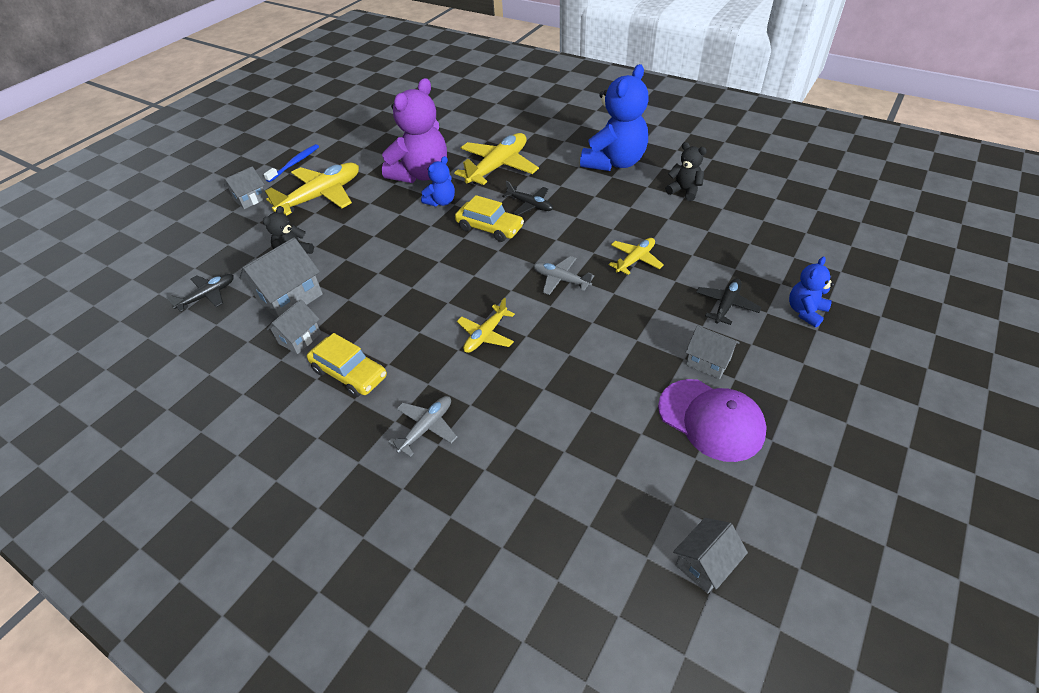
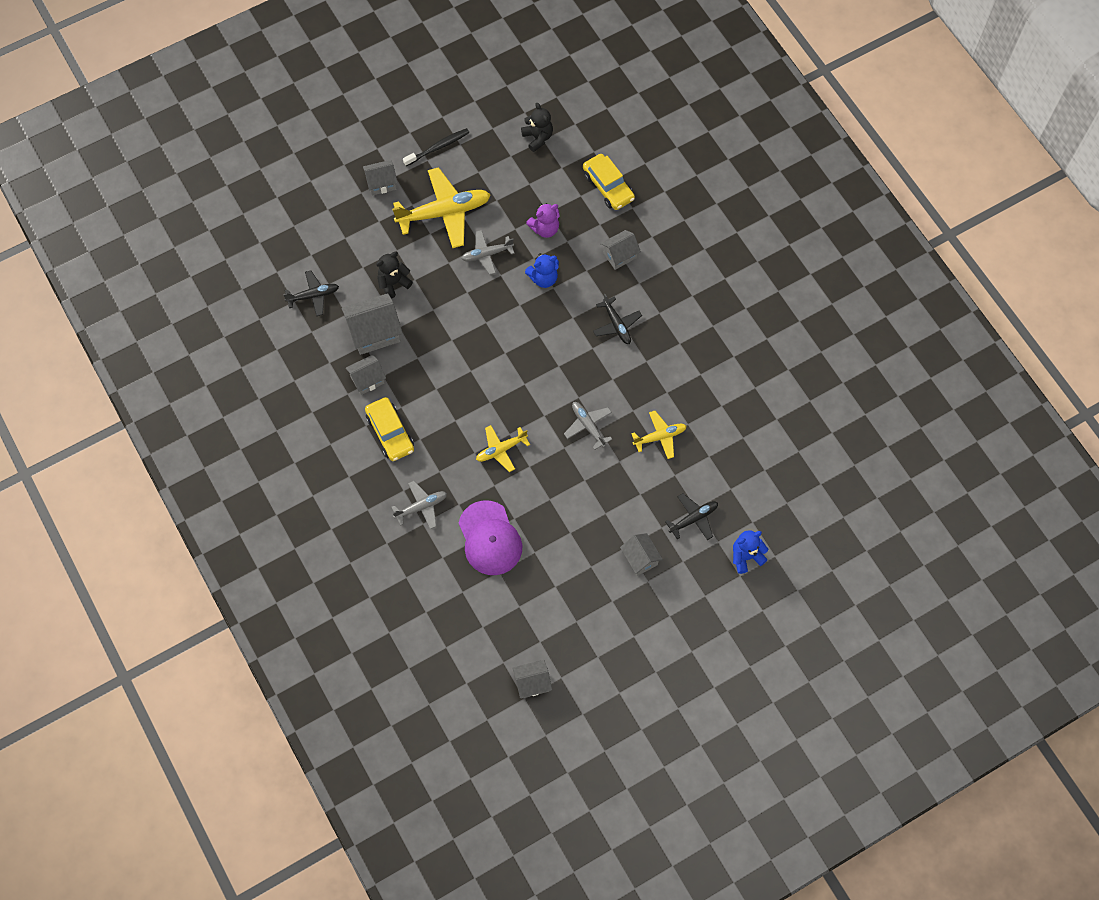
camera: 25 degrees right, 20 degrees up
blue toothbrush [264,144,319,182] -> black toothbrush [403,128,469,166]
purple teddy bear [382,78,447,183] -> purple teddy bear [526,203,560,238], size x0.49
yellow plane [454,133,539,185] -> grey house [601,230,641,270]
yellow car [455,195,524,242] -> yellow car moved to [583,154,635,210]
blue teddy bear [580,64,649,171] -> none
purple cap [658,379,767,462] -> purple cap moved to [459,500,522,575]
black teddy bear [665,142,707,201] -> black teddy bear moved to [521,103,553,152]
none -> grey plane [461,230,515,275]

